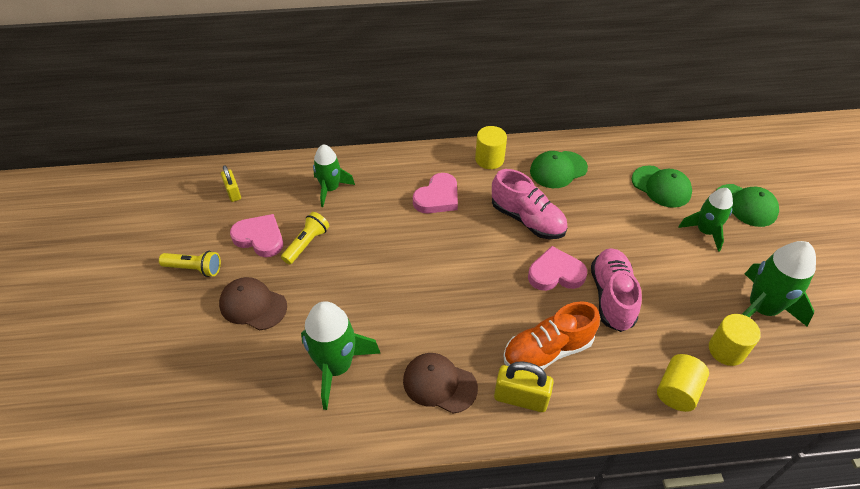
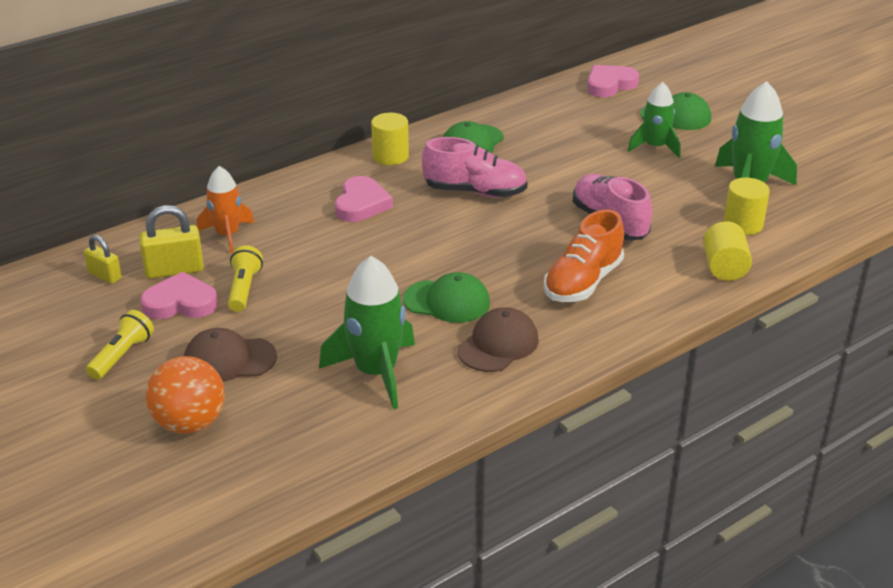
camera: 30 degrees left, 15 degrees down
yellow flashlight [159,251,221,277] -> yellow flashlight turned 45 degrees counterclockwise [86,310,154,380]
green rocket [313,144,355,207] -> orange rocket [197,166,254,253]
brown cap [403,353,478,414] -> brown cap turned 135 degrees clockwise [457,307,539,372]
yellow padlock [494,361,554,412] -> yellow padlock moved to [139,205,204,279]
pink heart [528,246,587,291] -> pink heart moved to [587,65,639,97]
green cap [632,166,692,208] -> green cap moved to [403,272,490,323]
none -> orange ball [146,356,225,434]

